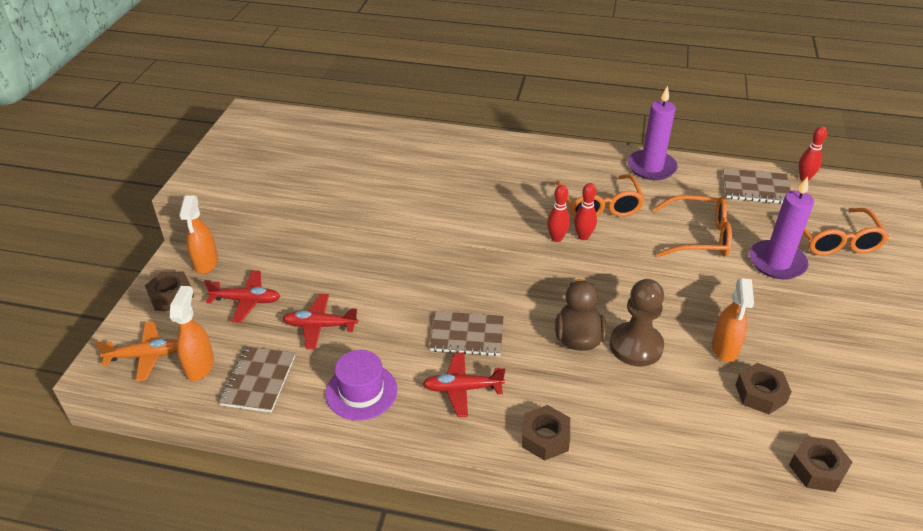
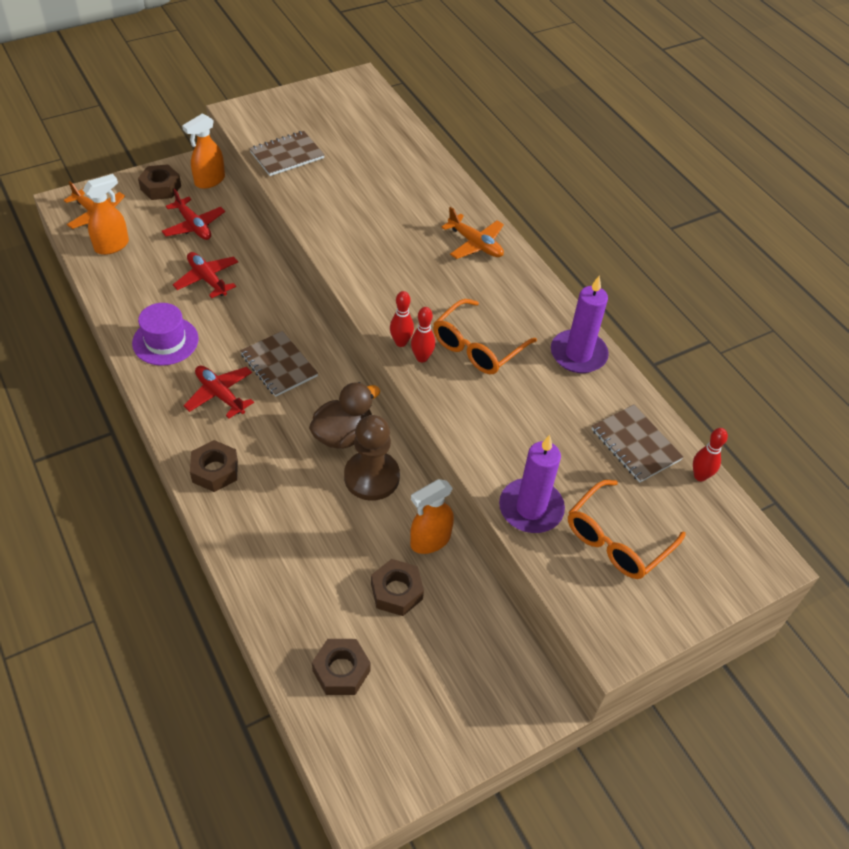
camera: 45 degrees right, 10 degrees up
brown notebook [219,346,295,412] -> brown notebook moved to [249,131,325,176]
orange glasses [653,195,732,257] -> none
none -> orange plane [441,207,504,259]

